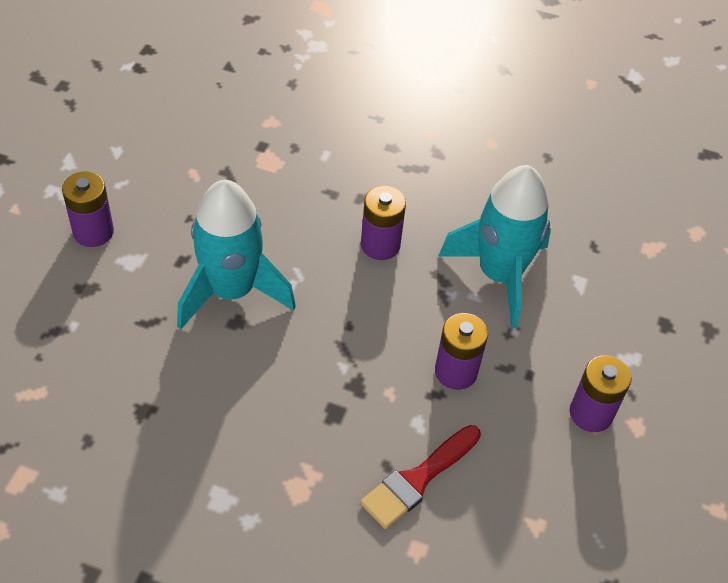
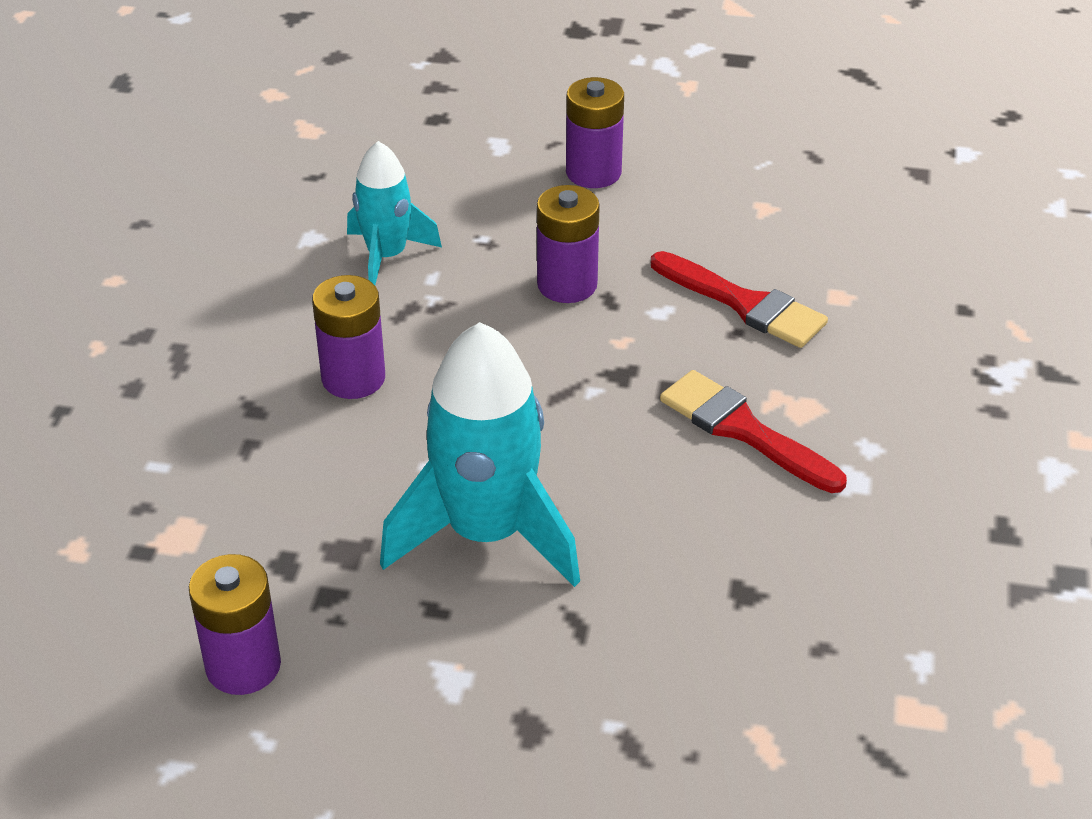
camera: 95 degrees left, 10 degrees down
purple battery [62,172,114,247] -> purple battery moved to [189,554,281,695]
turquoise rocket [439,165,551,328] -> turquoise rocket [347,141,442,285], size x0.59
none -> red brush [660,370,847,493]

